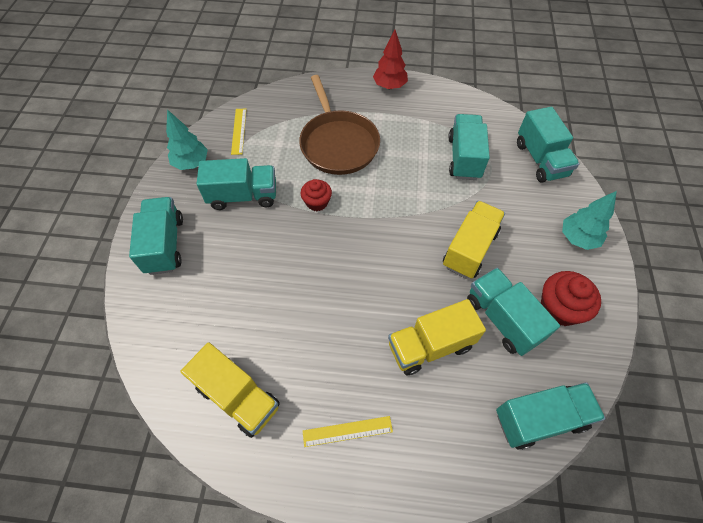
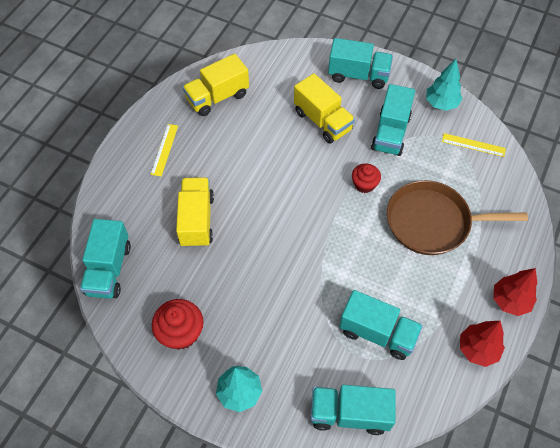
camera: 110 degrees right, 0 degrees up
yellow truck [443,201,505,279] -> yellow truck moved to [294,73,355,144]
turquoise truck [467,268,560,356] -> none
none -> red tree [460,321,505,367]

